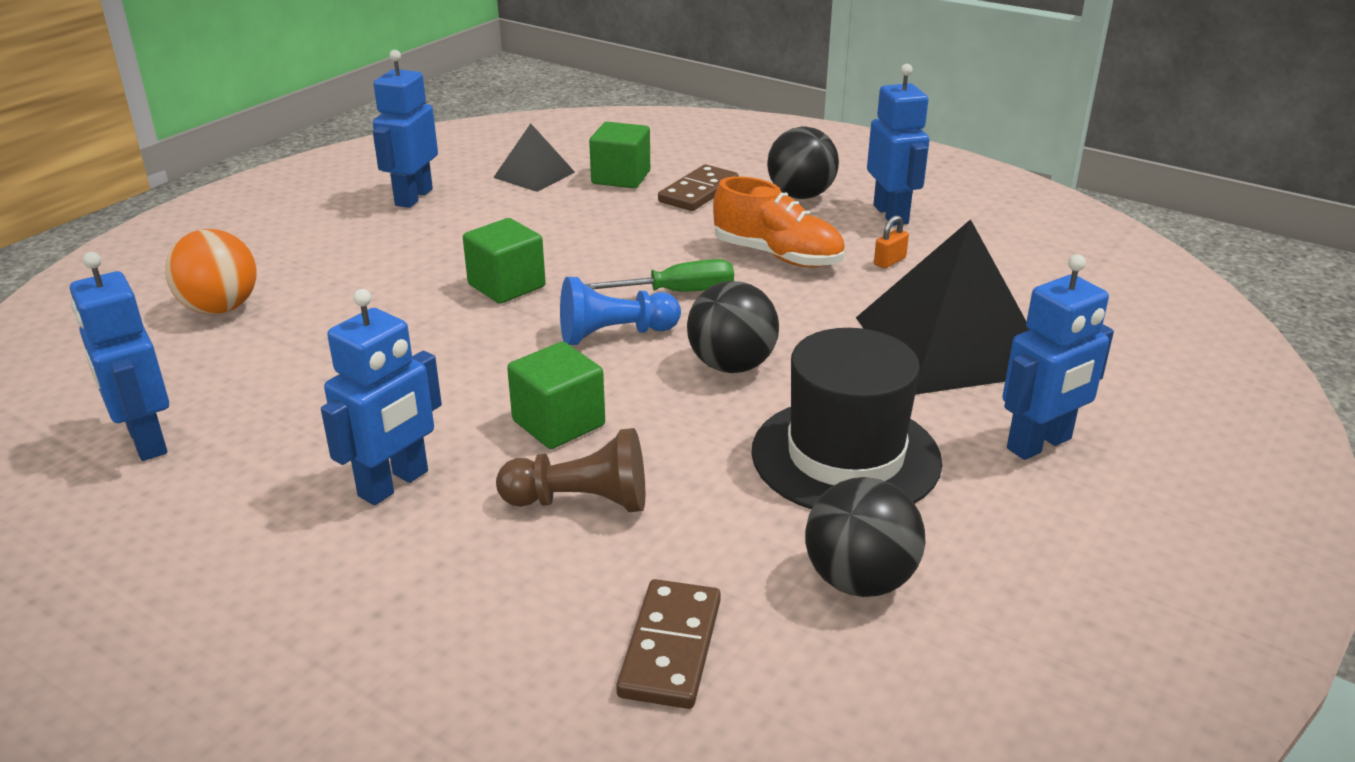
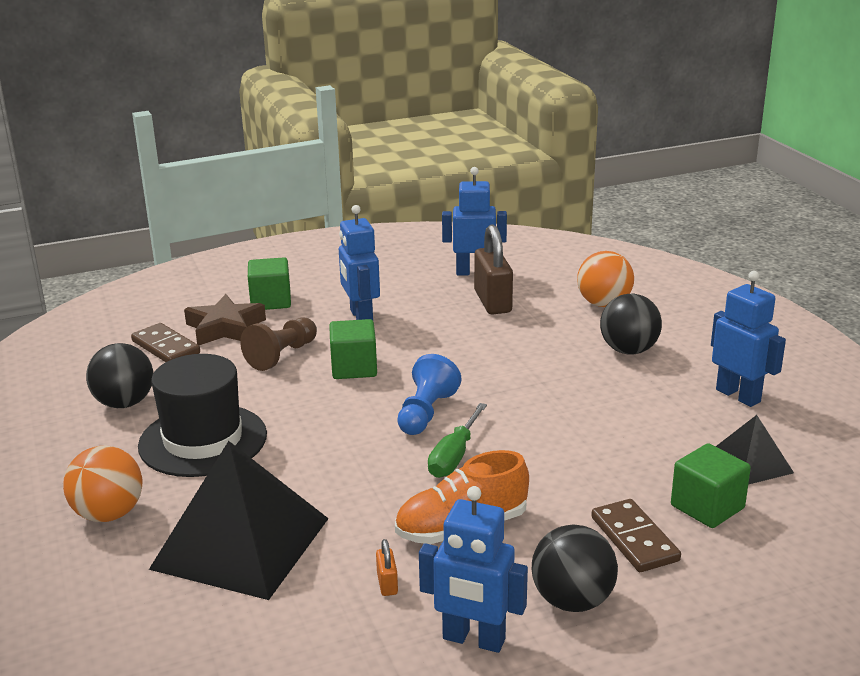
camera: 125 degrees right, 5 degrees down
green cube [463,218,546,304] -> green cube moved to [248,257,291,310]
black ball [687,281,779,373] -> black ball moved to [600,294,662,354]
blue robot [1002,254,1114,460] -> orange ball [63,445,142,522]
none -> brown star [184,294,266,345]
none -> brown padlock [474,224,513,314]

